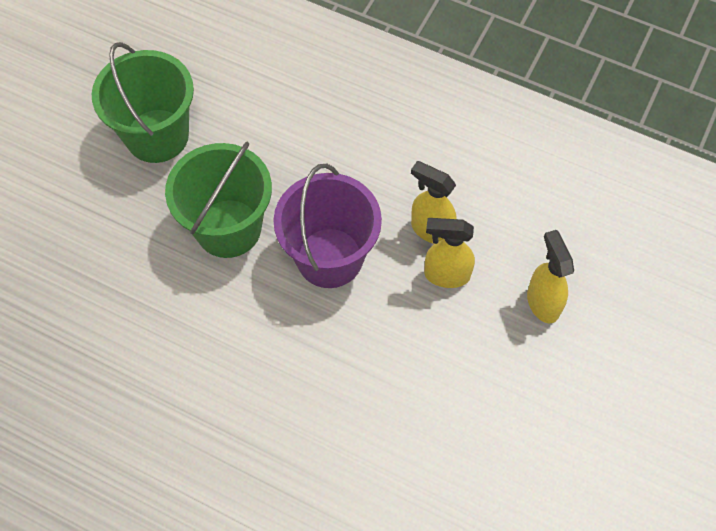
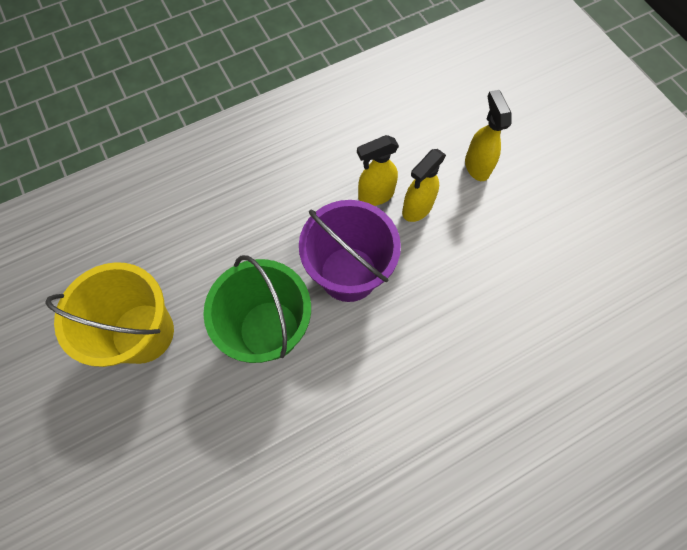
camera: 55 degrees left, 5 degrees up
green bucket [92,42,194,163] -> yellow bucket [45,262,174,367]
yellow spray bottle [527,230,574,323] -> yellow spray bottle turned 60 degrees clockwise [465,90,512,181]

